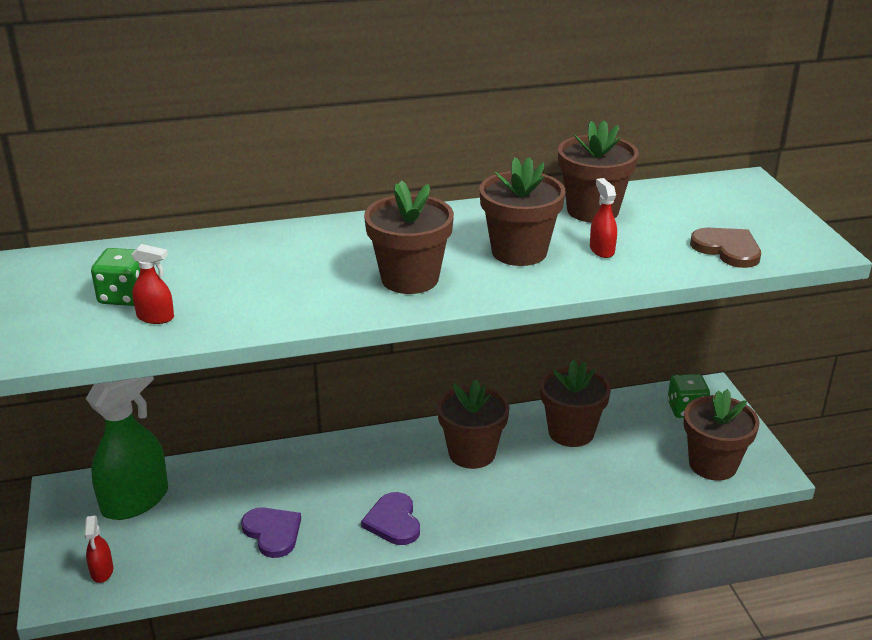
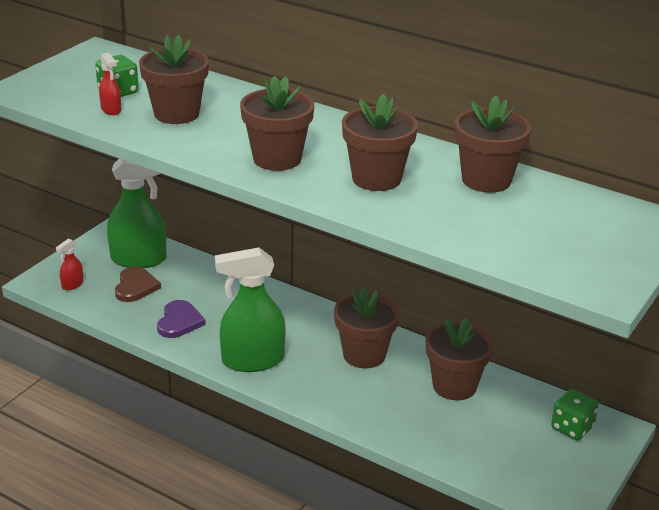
camera: 45 degrees right, 0 degrees up
purple heart [361,492,420,545] -> green spray bottle [215,247,285,372]
red spray bottle [590,178,617,258] -> none
brown flower pot [684,389,759,481] -> brown flower pot moved to [139,35,209,124]
brown heart [690,228,761,268] -> brown heart moved to [115,266,161,302]

